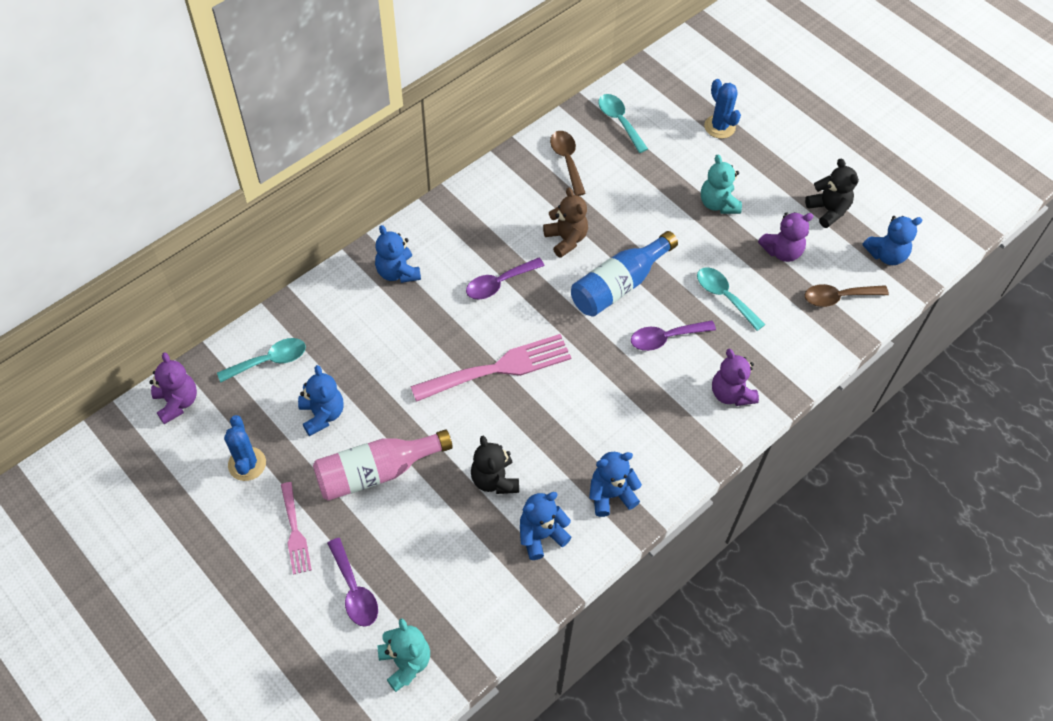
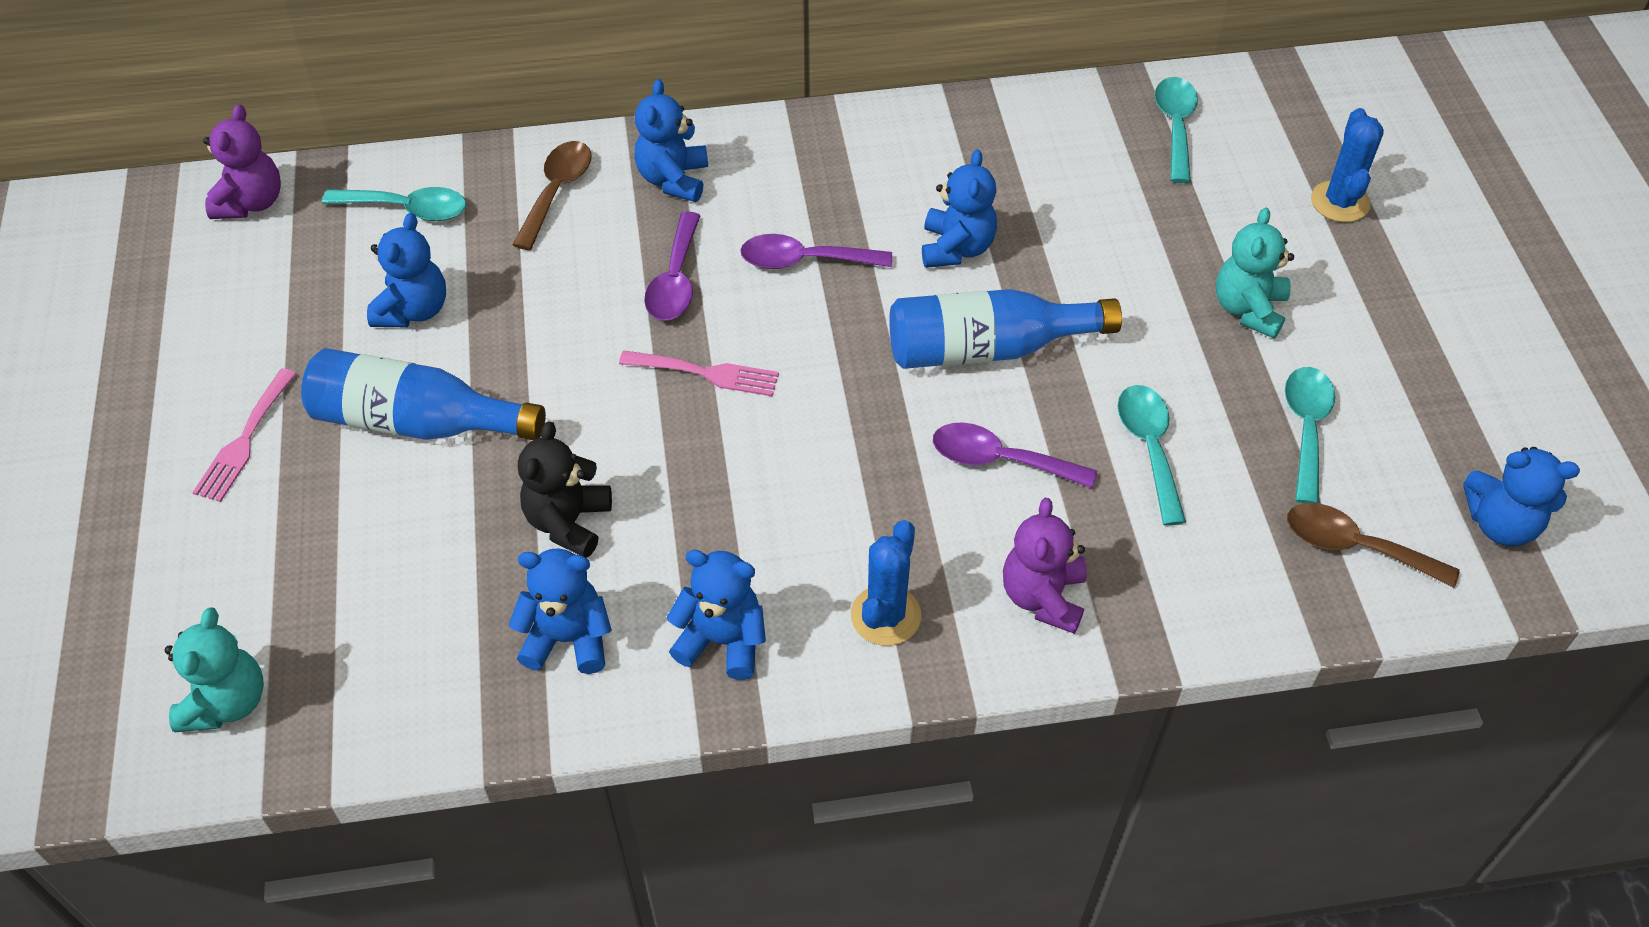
camera: 35 degrees right, 5 degrees down
blue cactus [224,415,266,481] -> blue cactus moved to [851,520,921,646]
pink bottle [313,429,453,501] -> blue bottle [301,348,546,440]
purple spoon [327,538,378,627] -> purple spoon moved to [644,212,701,321]
pink fork [410,334,571,402] -> pink fork [619,351,779,396], size x0.56
brown teddy bear [543,188,588,258] -> blue teddy bear [922,149,997,268]
brown spoon [550,131,586,196] -> brown spoon moved to [513,141,592,250]
purple teddy bear [758,212,813,262] -> turquoise spoon [1285,367,1335,503]
black teddy bear [805,159,859,228] -> none

